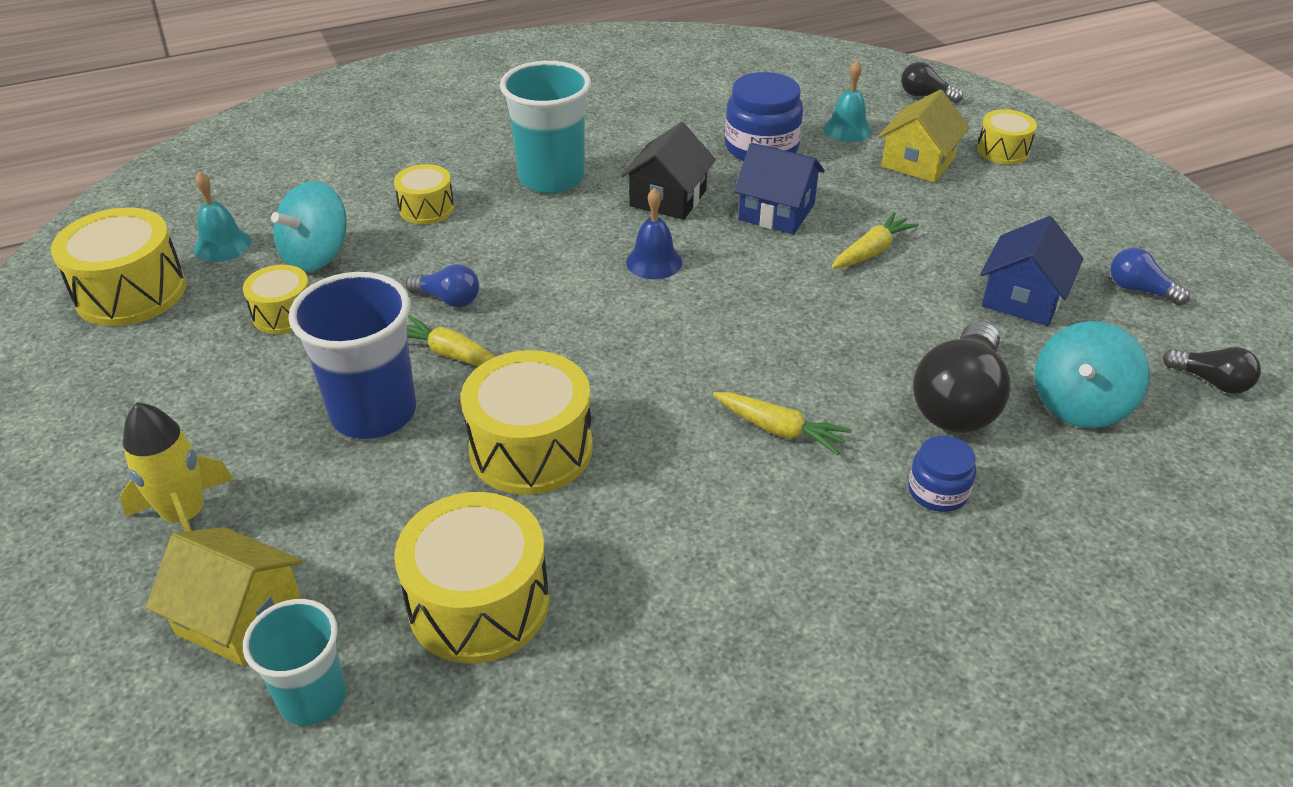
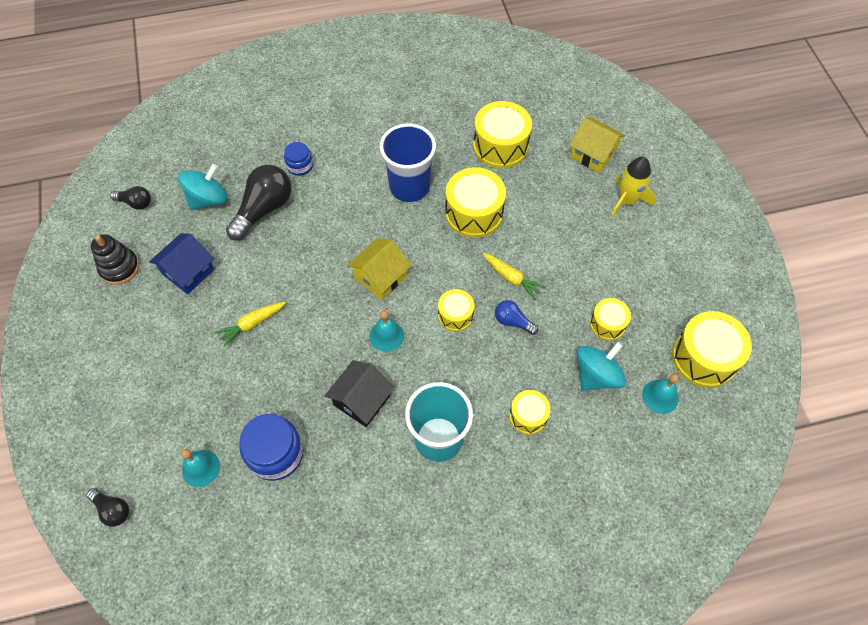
camera: 170 degrees left, 20 degrees up
turquoise cup [243,599,347,726] -> none
blue cup [288,272,416,439] -> blue cup moved to [379,123,436,202]
blue bell [626,188,682,279] -> turquoise bell [370,310,404,352]
yellow carrot [713,392,852,455] -> none
blue house [734,143,825,234] -> none
yellow house [878,89,970,183] -> yellow house moved to [347,238,412,300]
yellow drum [977,109,1037,165] -> yellow drum moved to [438,289,474,331]
blue light bulb [1110,248,1190,306] -> black stacking toy [91,234,139,285]
black light bulb [1163,347,1261,394] -> black light bulb turned 150 degrees clockwise [110,186,151,210]

